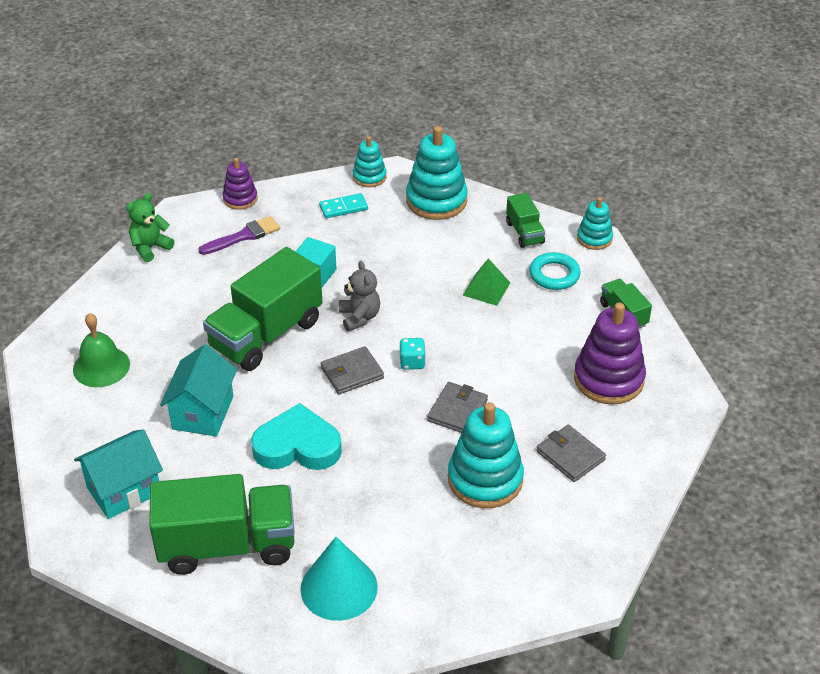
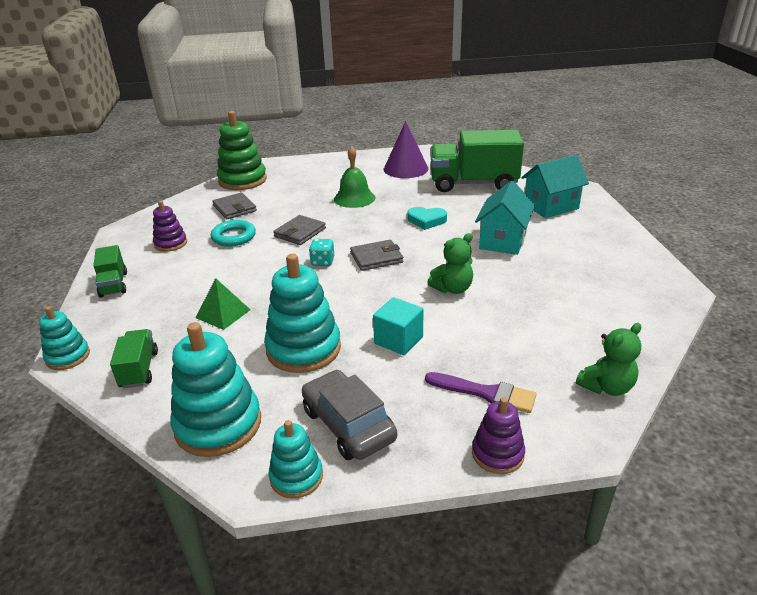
camera: 170 degrees left, 10 degrees down
green bell [73,313,130,387] -> green bell moved to [334,146,376,208]
purple brush [198,216,280,255] -> purple brush turned 135 degrees counterclockwise [425,372,536,413]
green truck [203,247,322,371] -> green teddy bear [427,233,473,294]
turquoise heart [251,403,342,470] -> turquoise heart [407,207,447,230], size x0.59
turquoise cone [300,537,378,621] -> purple cone [384,121,428,178]
turquoise domino [319,193,368,218] -> grey car [302,370,397,460]
grey teddy bear [339,261,380,331] -> none
turquoise stacking toy [448,402,524,508] -> turquoise stacking toy moved to [264,254,341,373]
turquoise ring [529,252,581,290] -> turquoise ring moved to [210,220,256,246]
purple stacking toy [574,302,646,405] -> purple stacking toy [153,201,187,252], size x0.56
none -> green stacking toy [217,111,267,190]

